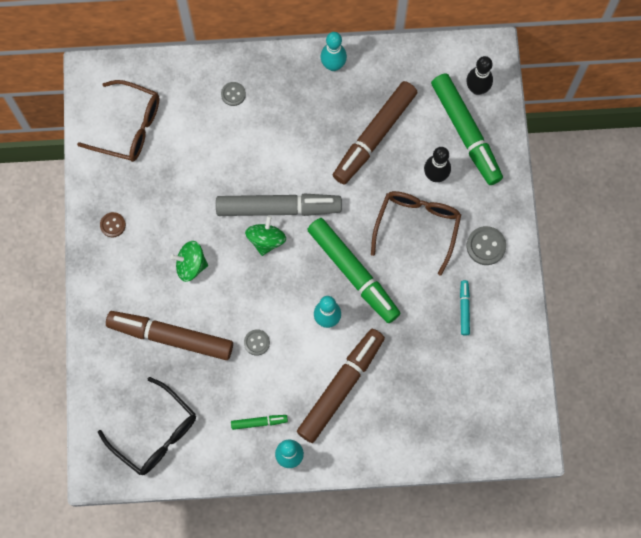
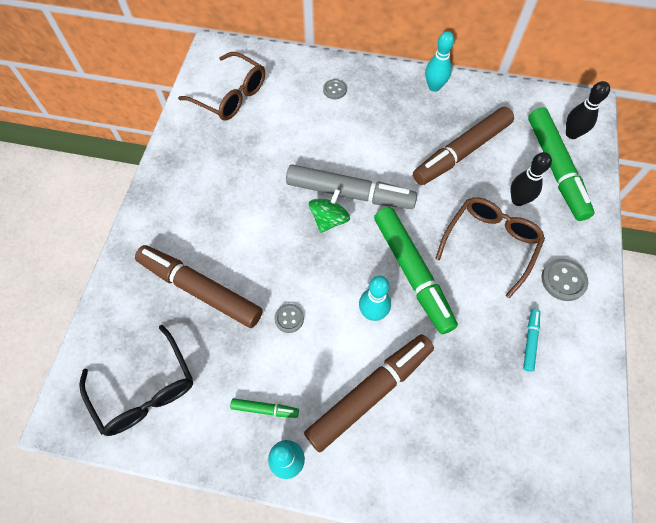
camera: 15 degrees right, 10 degrees down
brown button [100,212,126,237] -> none
green spinning top [170,241,208,282] -> none

